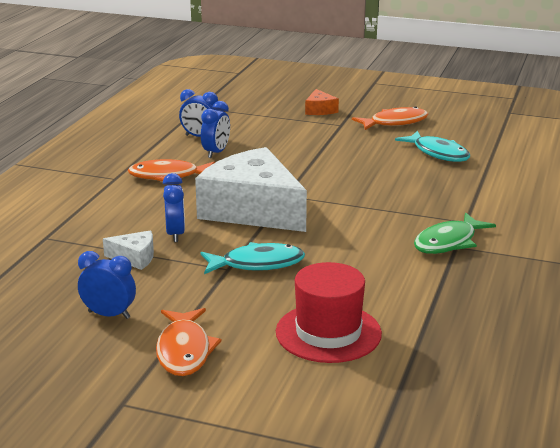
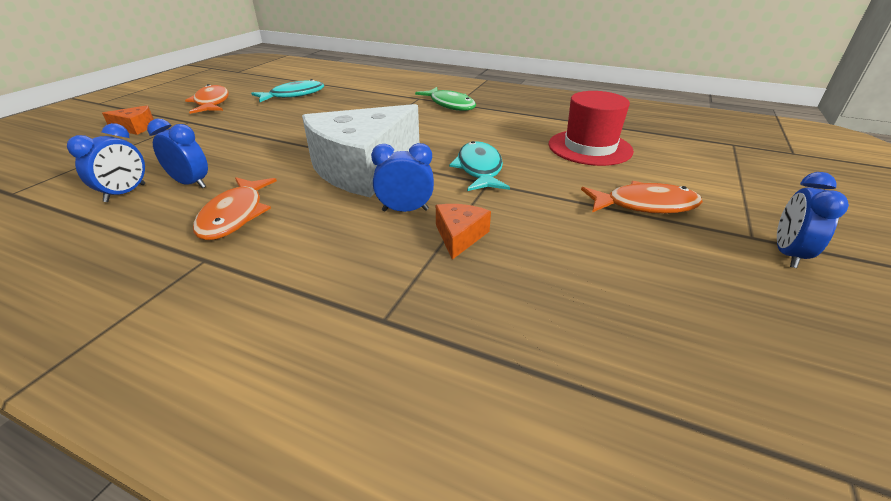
camera: 85 degrees left, 10 degrees up
blue clock [78,251,136,319] -> blue clock moved to [777,172,849,268]
white cheese [103,230,154,270] -> orange cheese [436,204,491,260]

